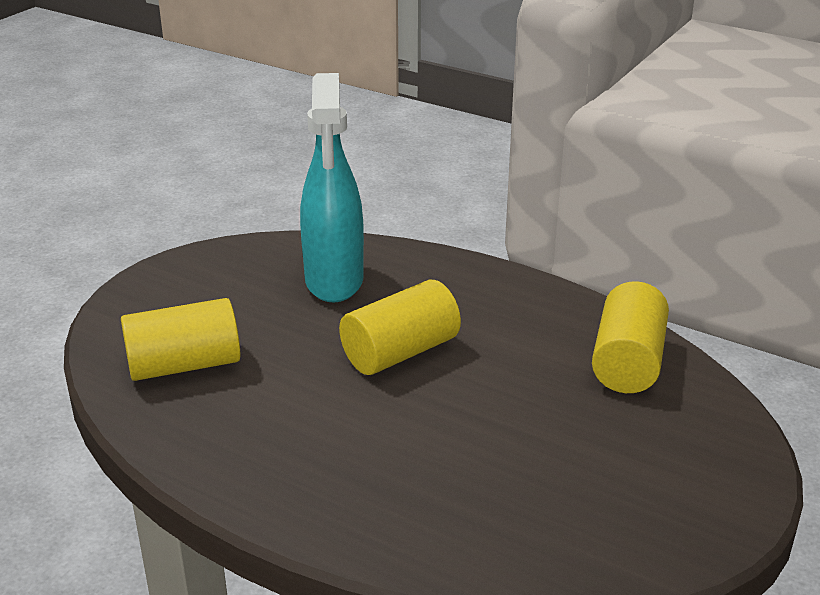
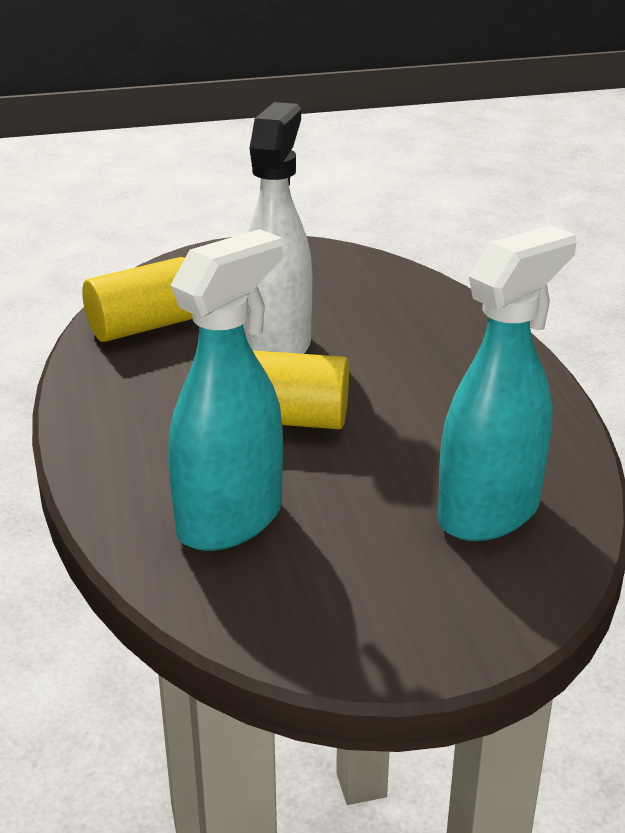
camera: 135 degrees left, 0 degrees up
yellow cylinder [121,298,240,381] -> turquoise spray bottle [438,225,576,541]
none -> white spray bottle [243,102,312,354]

